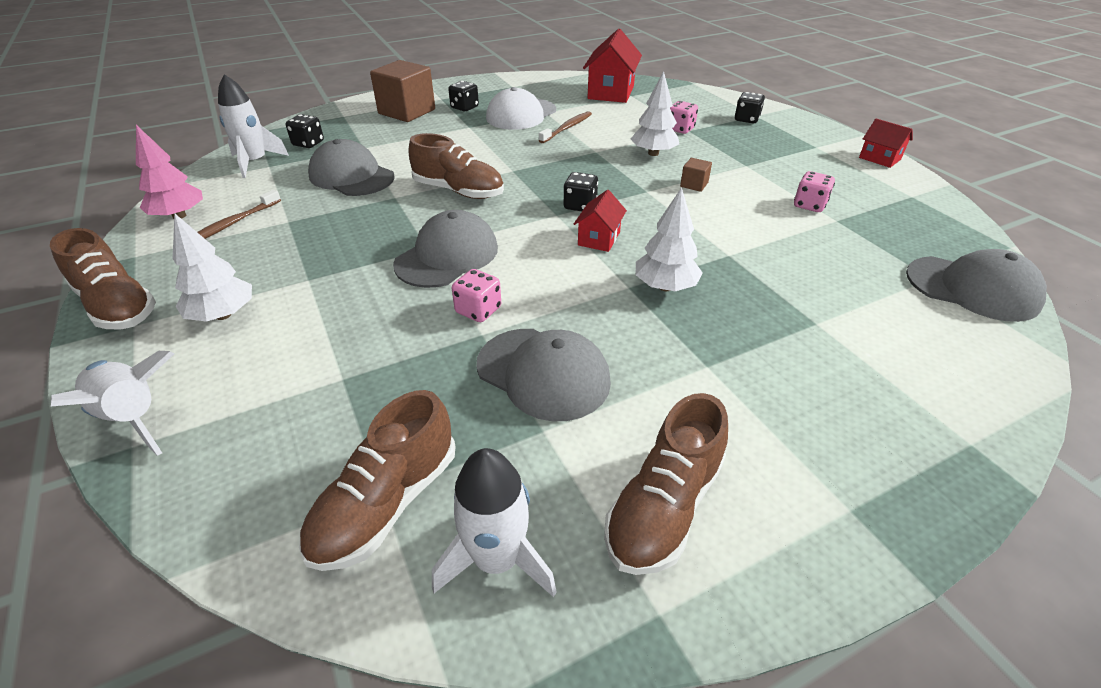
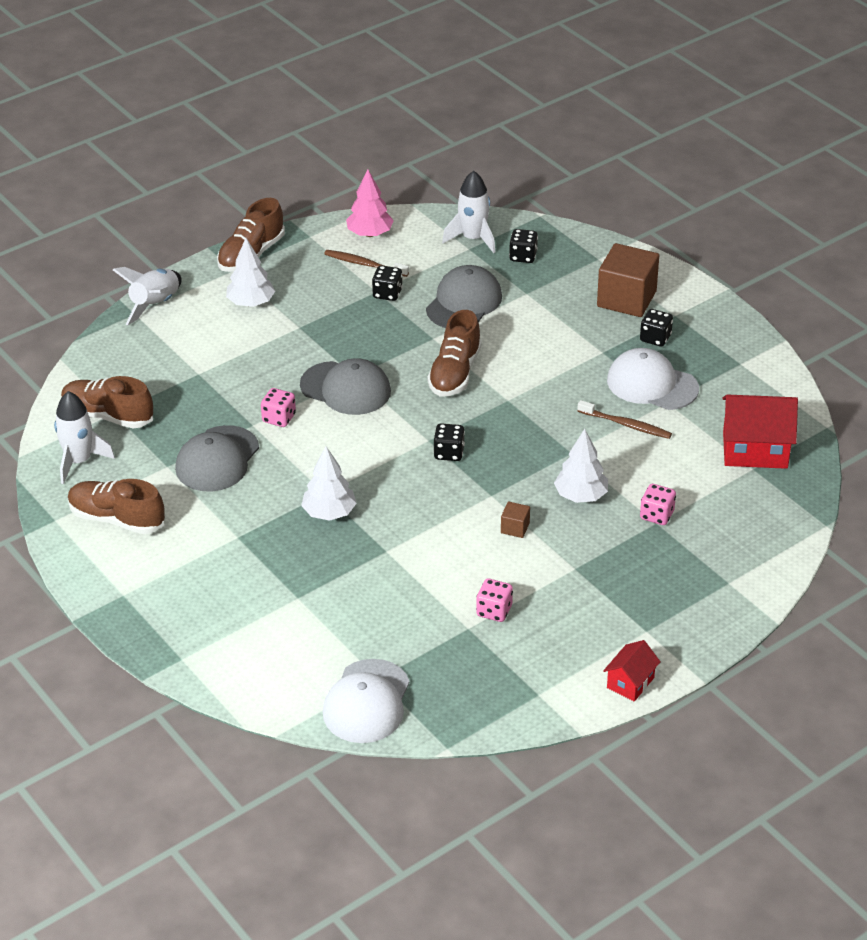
camera: 80 degrees right, 0 degrees up
red house [574,190,627,252] -> none
black dice [735,92,765,123] -> black dice moved to [372,265,403,301]
grey cap [906,249,1047,322] -> white cap [323,659,410,743]

